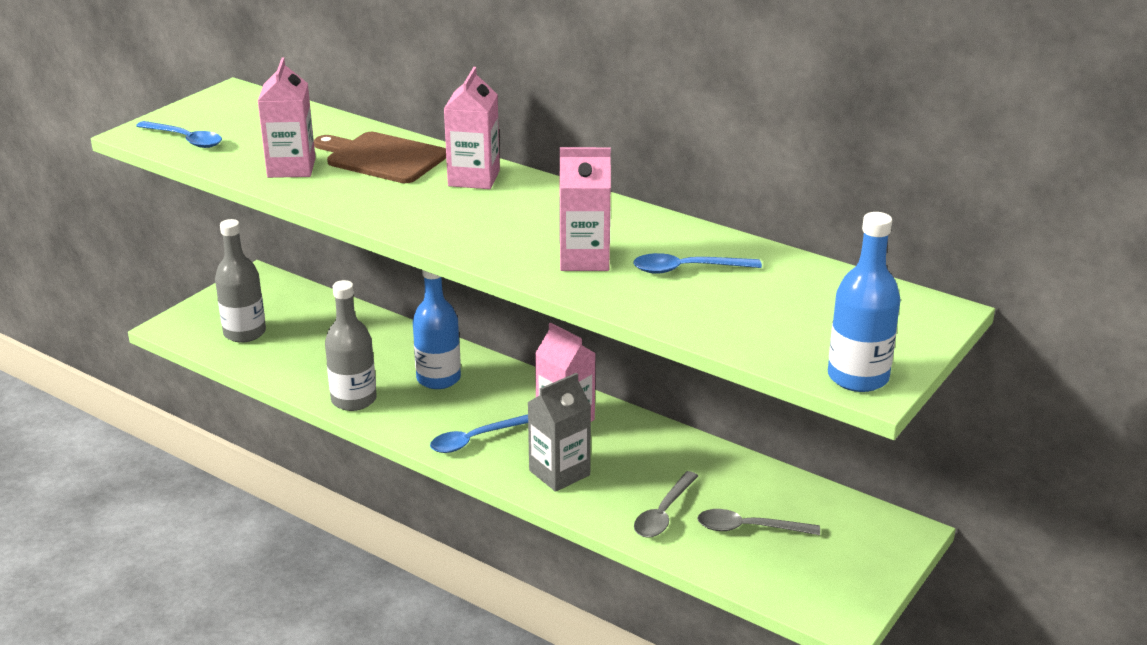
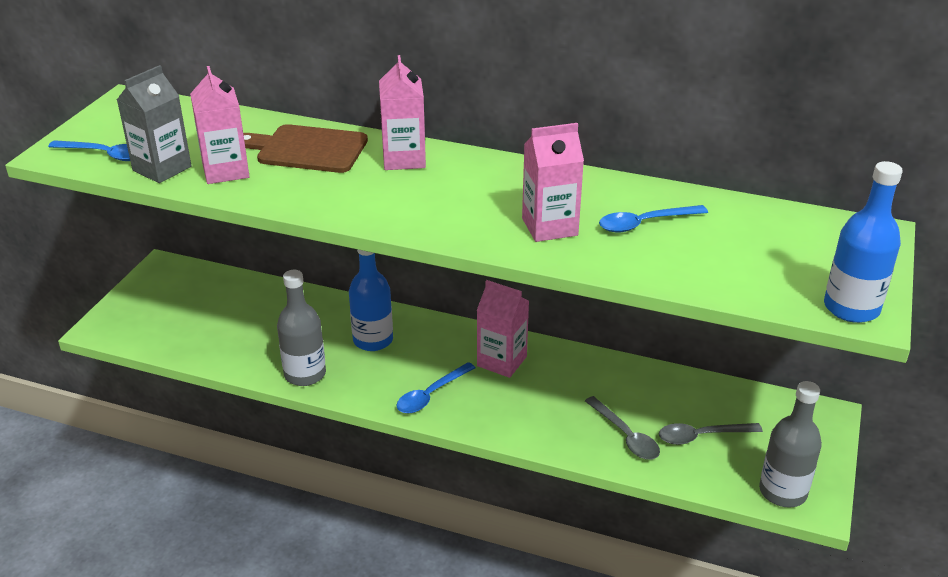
camera: 15 degrees left, 5 degrees up
grey bottle [215,219,266,343] -> grey bottle moved to [759,381,822,507]
grey carton [527,373,591,492] -> grey carton moved to [117,65,192,183]
grey spoon [634,471,698,538] -> grey spoon turned 45 degrees counterclockwise [585,396,660,460]

